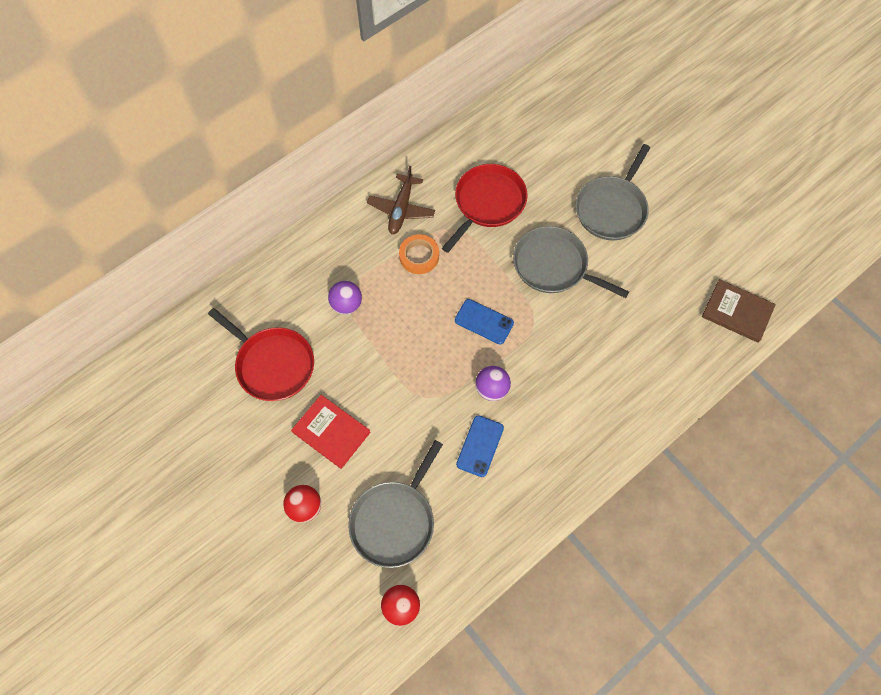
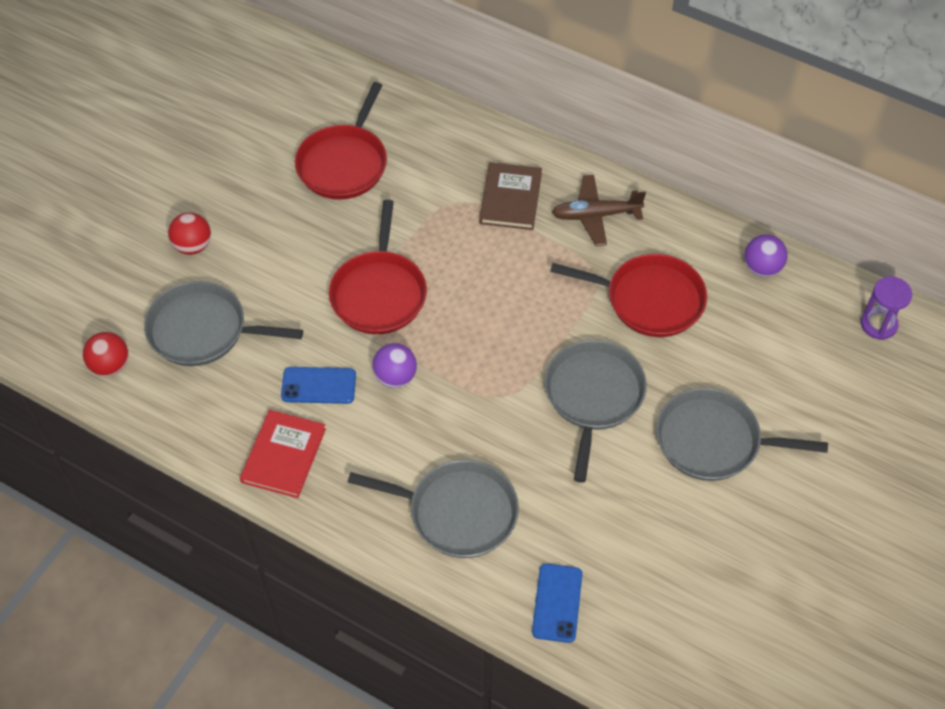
camera: 70 degrees right, 10 degrees down
red book [291,395,371,469] -> red book moved to [240,410,326,498]
purple ball [328,281,362,314] -> purple ball moved to [744,234,788,277]
orange tape [399,234,439,274] -> none
blue phone [455,299,514,344] -> blue phone moved to [532,564,582,643]
brown book [702,279,776,343] -> brown book moved to [479,162,542,230]
none -> red pan [329,200,427,334]
none -> grey pan [348,460,519,558]
none -> purple hourglass [861,277,912,340]

